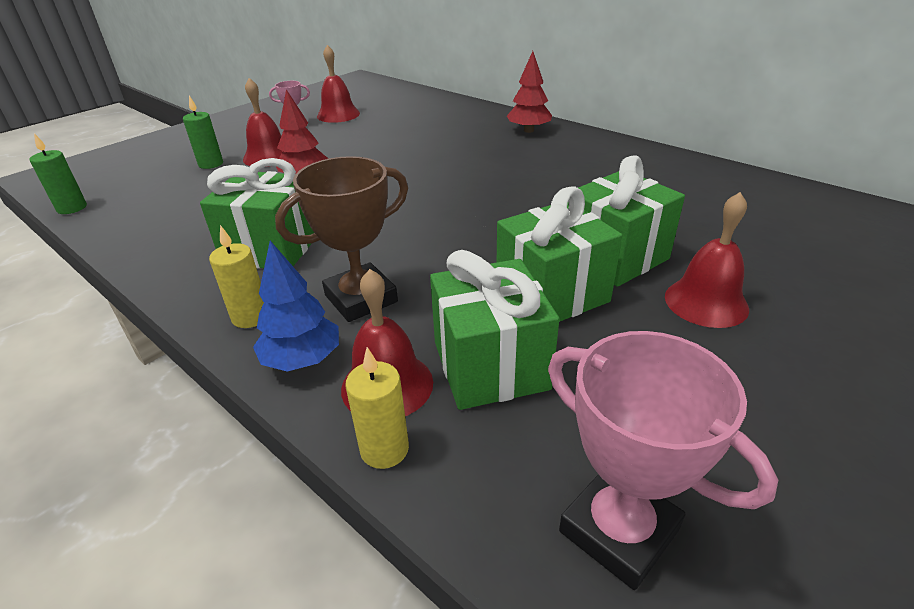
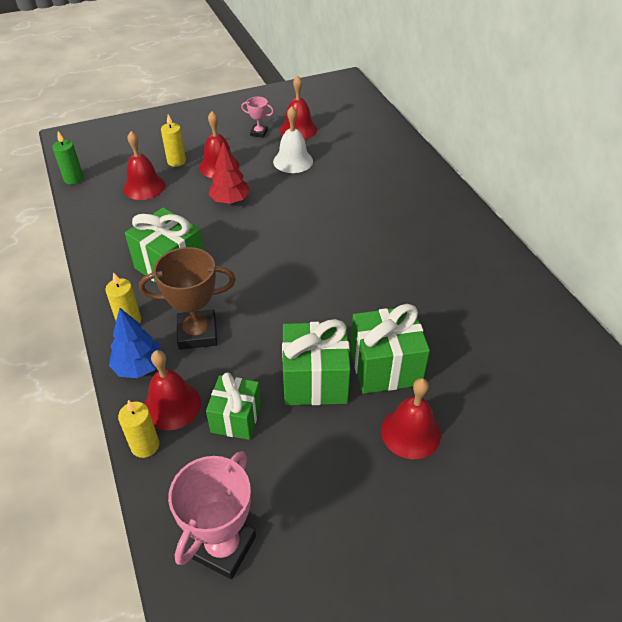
camera: 25 degrees right, 10 degrees up
green candle [183,96,223,169] -> yellow candle [161,114,186,167]
green gift [430,250,559,410] -> green gift [206,372,261,440], size x0.67
red tree [507,51,552,133] -> none
pink trophy [548,331,778,590] -> pink trophy turned 45 degrees clockwise [168,451,256,579]
none -> red bell [123,131,165,200]
none -> white bell [273,106,313,173]

